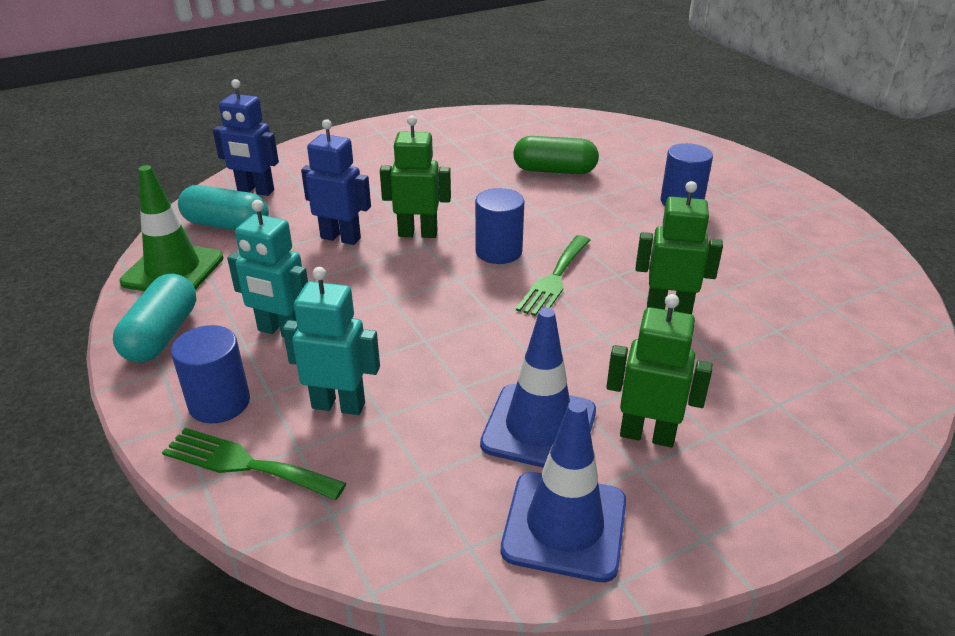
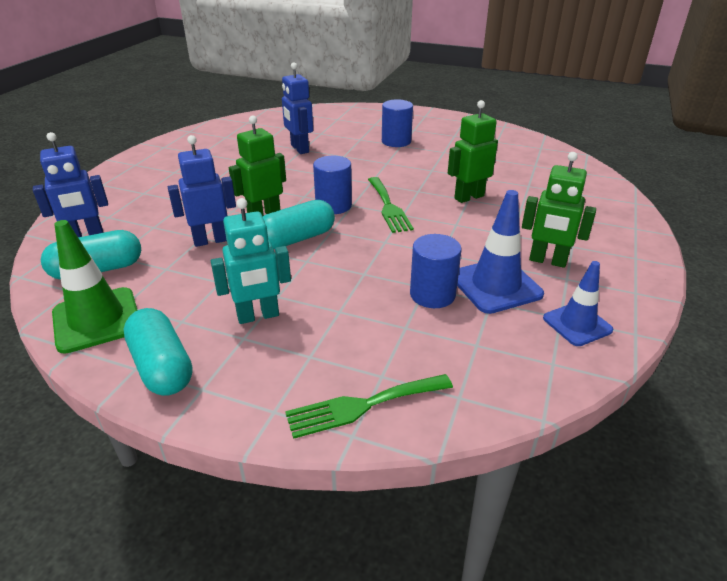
camera: 40 degrees left, 0 degrees up
blue cylinder [171,325,250,423] -> blue cylinder moved to [410,234,461,308]
turquoise robot [283,267,380,415] -> none
blue traffic cone [501,400,626,582] -> blue traffic cone [543,261,613,346], size x0.66
green capsule [513,136,599,174] -> blue robot [282,62,313,154]
green robot [606,294,713,448] -> green robot turned 135 degrees counterclockwise [522,152,596,268]
none -> turquoise capsule [263,200,335,249]

